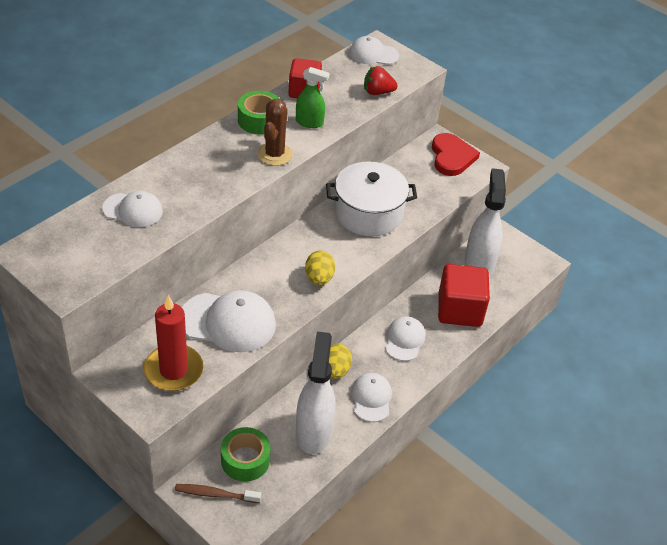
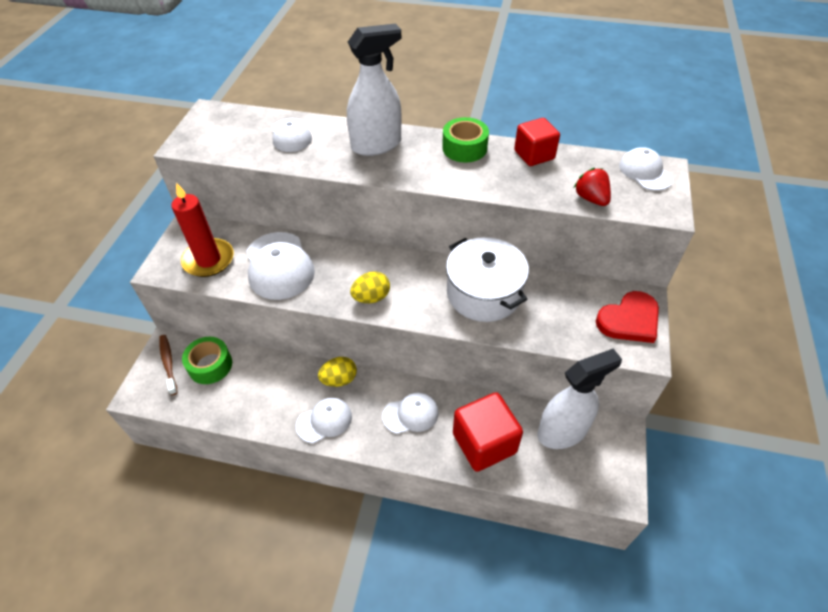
camera: 65 degrees right, 5 degrees up
brown cactus [257,99,293,166] -> none
green spray bottle [296,67,330,128] -> none
white spray bottle [296,331,335,454] -> white spray bottle moved to [347,24,402,156]

